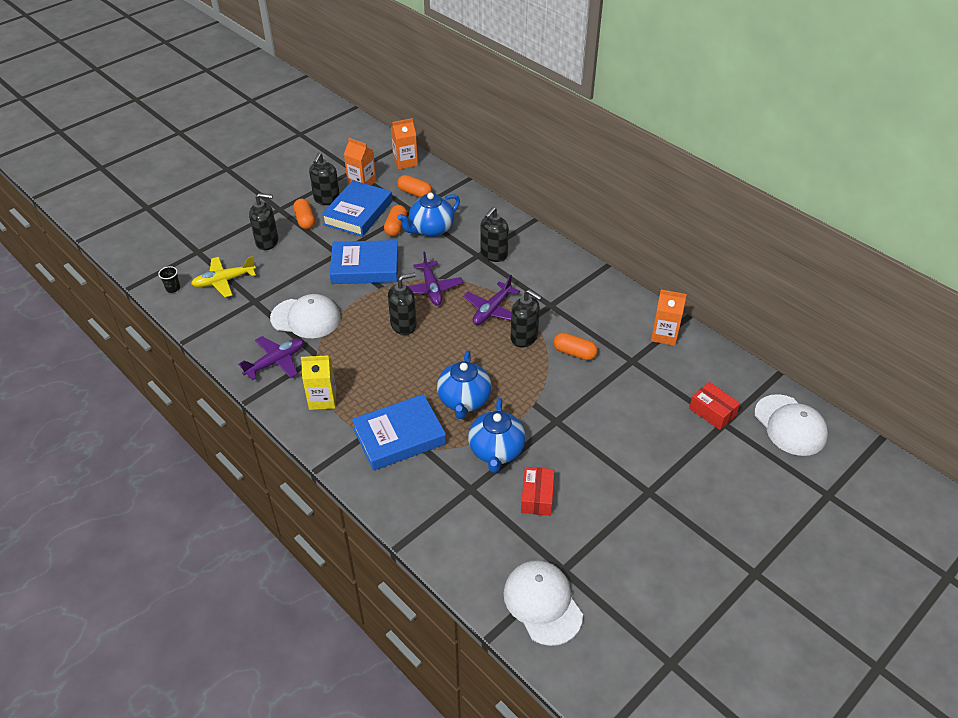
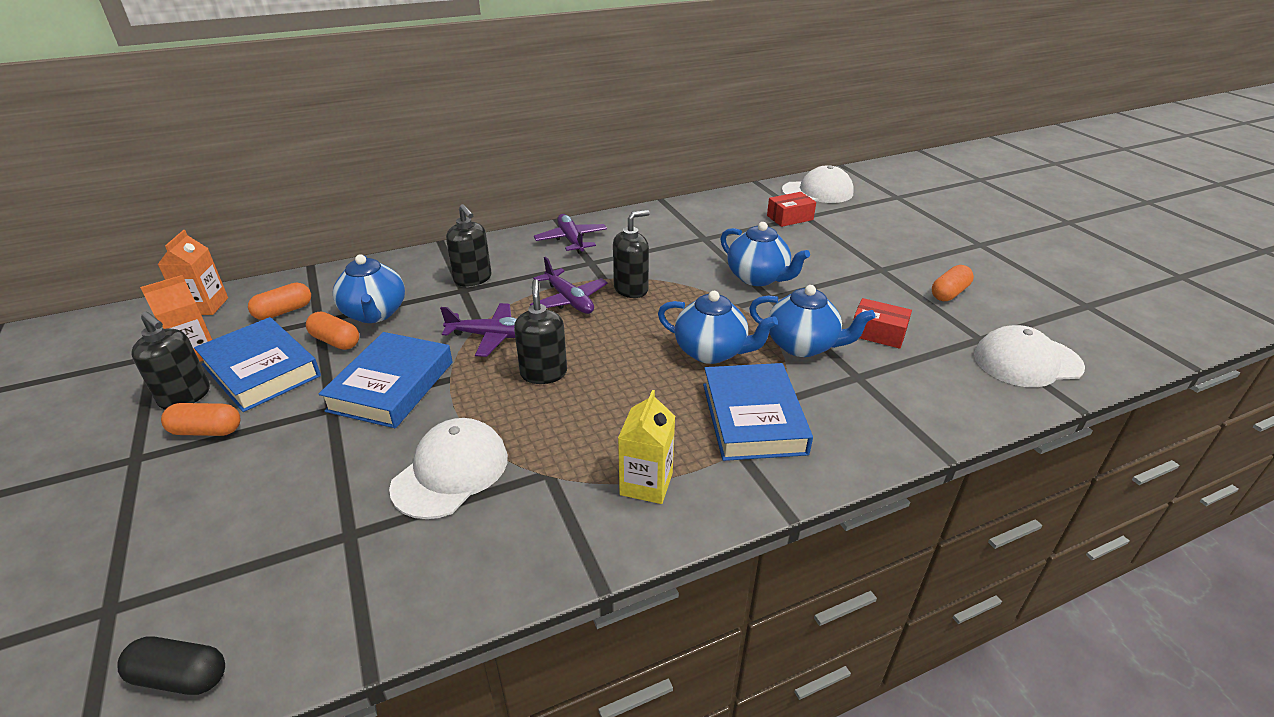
camera: 70 degrees left, 10 degrees down
black cup [158,266,180,293] -> black capsule [117,636,225,695]
yellow plane [191,256,256,297] -> none
purple plane [238,336,304,380] -> purple plane moved to [534,214,607,254]
black soap dispenser [249,193,279,250] -> none
orange capsule [553,332,598,360] -> orange capsule moved to [932,265,974,301]
orange carton [651,290,687,346] -> none
none -> blue teapot [720,222,810,286]

